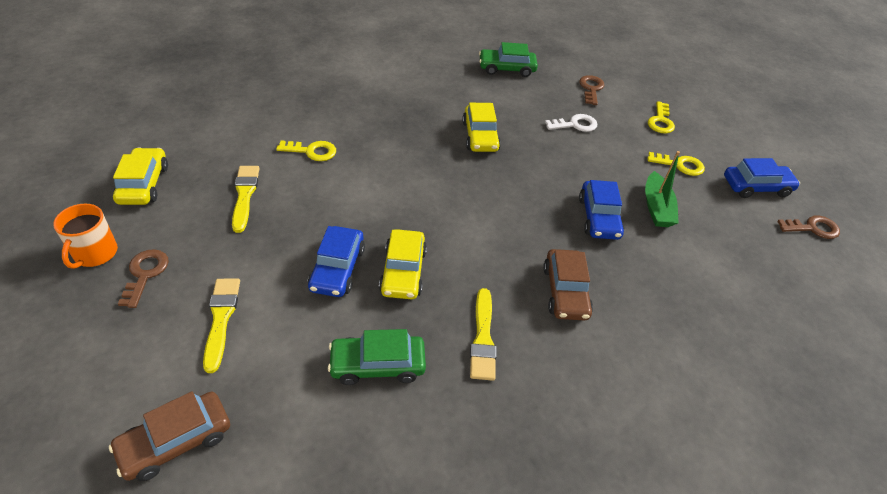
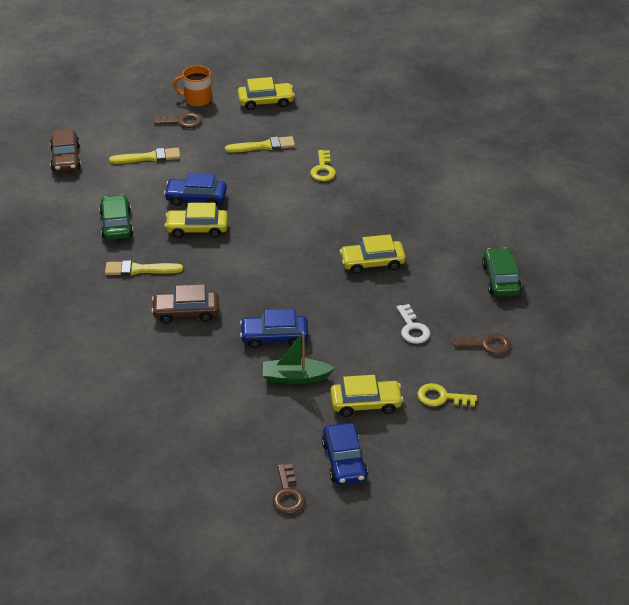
camera: 90 degrees right, 5 degrees down
brown car [109,391,230,481] -> brown car turned 150 degrees counterclockwise [50,129,81,172]
yellow key [647,152,705,176] -> yellow car [330,375,403,417]

